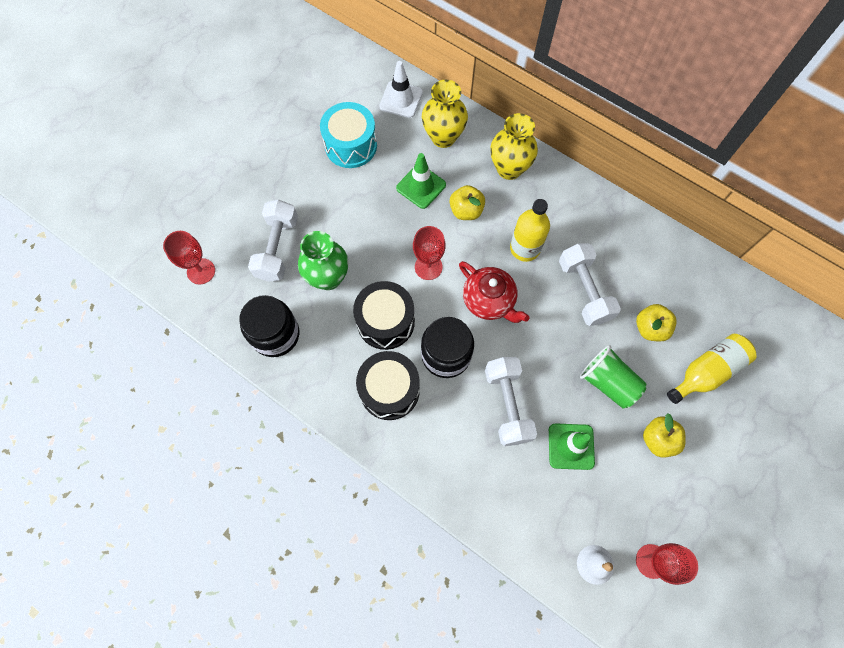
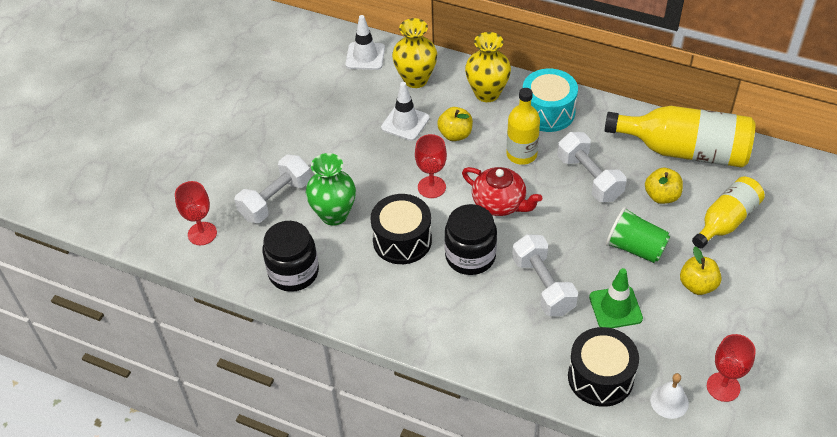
camera: 10 degrees left, 20 degrees down
white dumbbell [248,200,298,282] -> white dumbbell turned 45 degrees clockwise [234,155,311,223]
turquoise drum [320,102,377,168] -> turquoise drum moved to [523,68,578,132]
black drum [356,351,420,420] -> black drum moved to [568,327,639,407]
green traffic cone [396,153,446,209] -> white traffic cone [381,82,430,141]
none -> yellow bottle [605,106,755,167]

